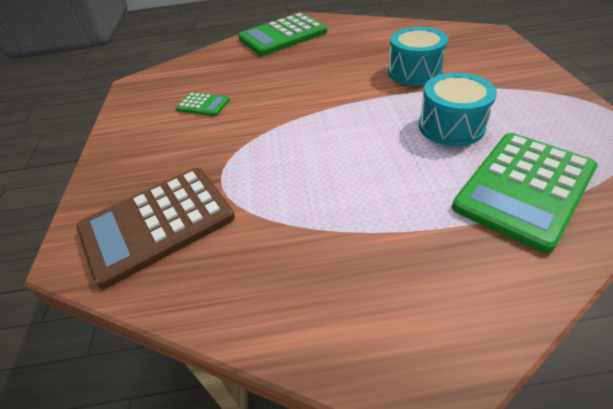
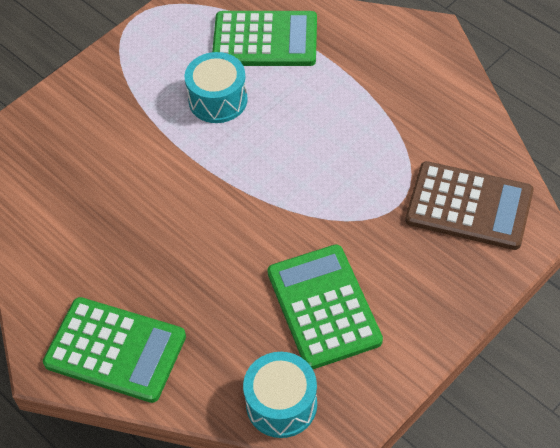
camera: 130 degrees left, 10 degrees up
green calculator [176,92,230,116] -> green calculator [267,244,383,369], size x2.10
turquoise drum [388,27,448,86] -> turquoise drum moved to [243,352,317,438]

